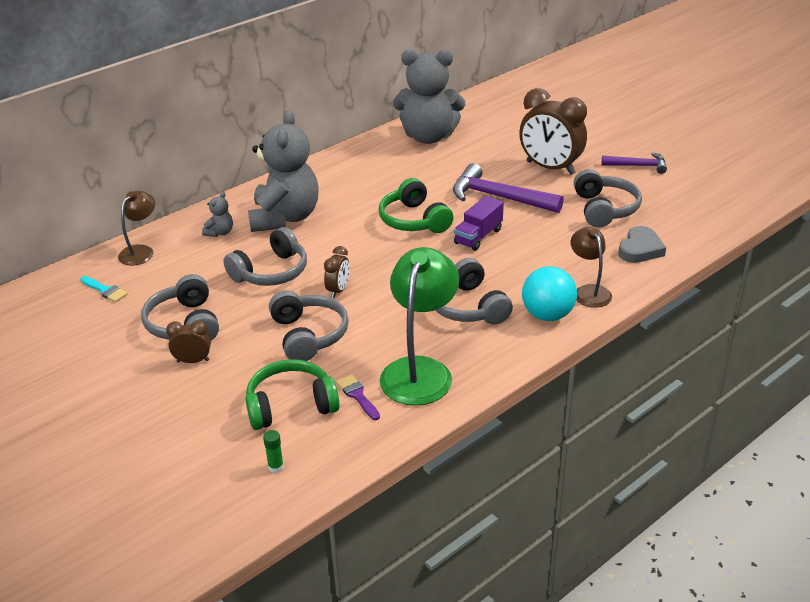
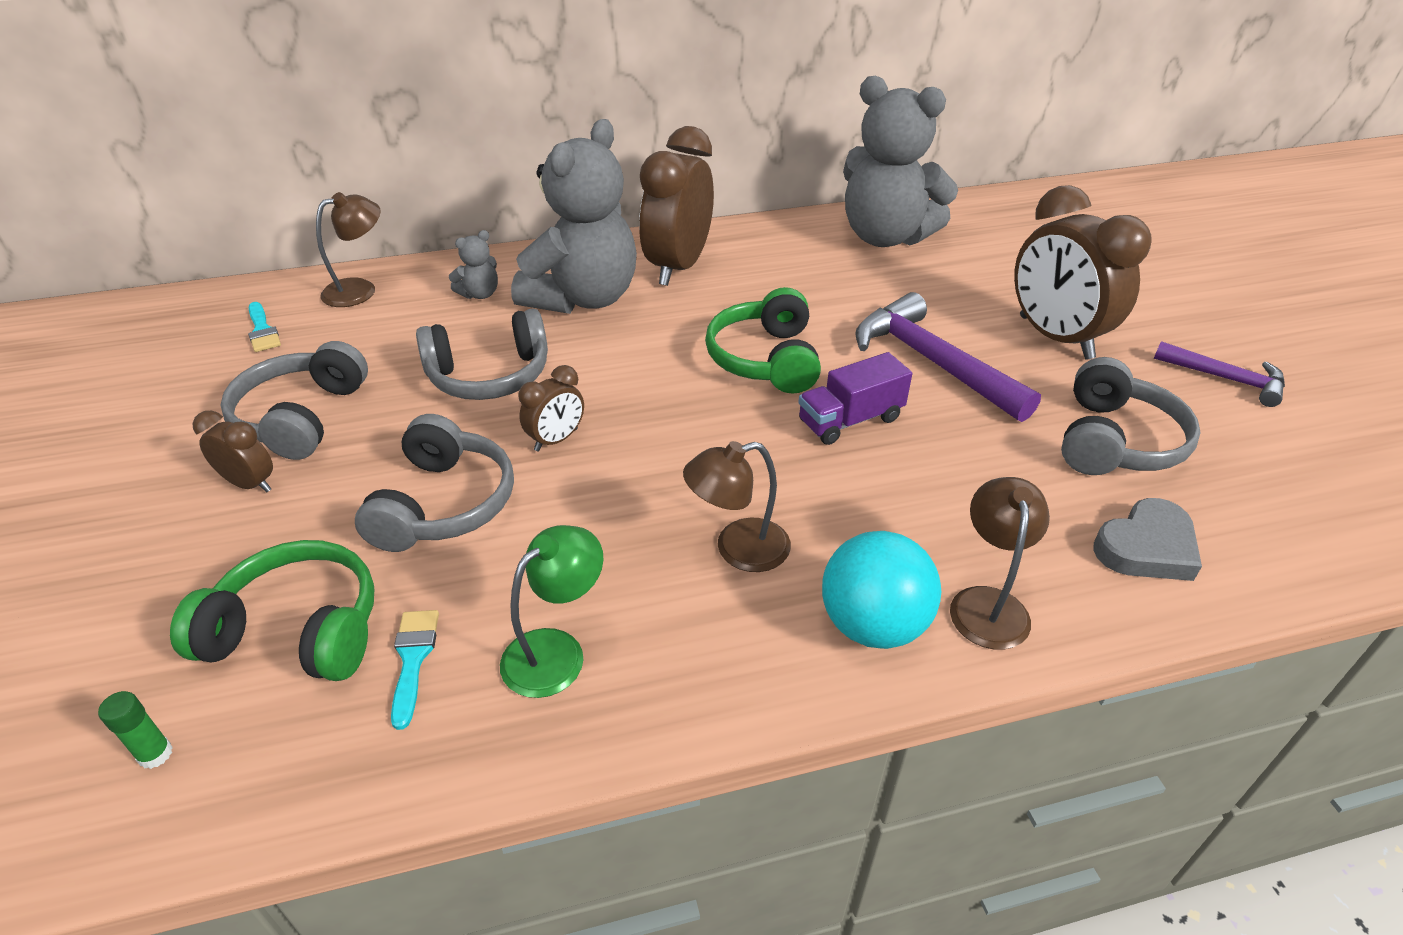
camera: 25 degrees right, 5 degrees up
purple brush [337,374,380,420] -> turquoise brush [391,610,439,730]
green lamp [380,247,459,406] -> green lamp [500,525,603,698], size x0.57
grey headphones [436,258,513,325] -> brown lamp [683,441,791,572]
none -> brown clock [639,126,714,286]

